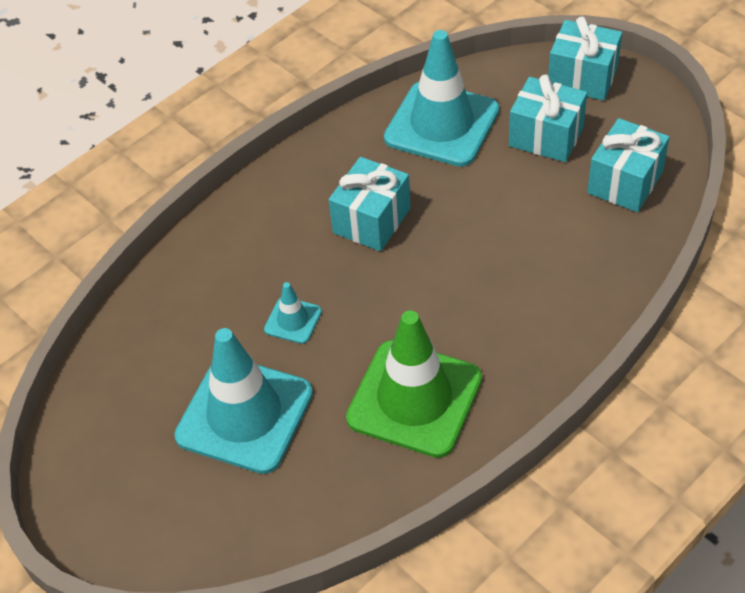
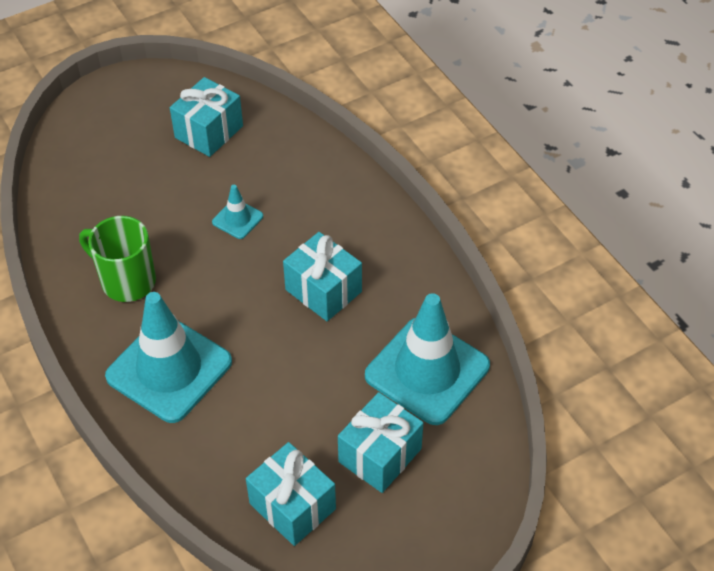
camera: 100 degrees right, 0 degrees up
turquoise traffic cone [175,328,313,474] -> turquoise traffic cone moved to [105,292,232,423]
green traffic cone [346,310,482,458] -> green mug [79,216,156,302]
turquoise gift [548,17,622,101] -> turquoise gift moved to [170,77,243,157]

